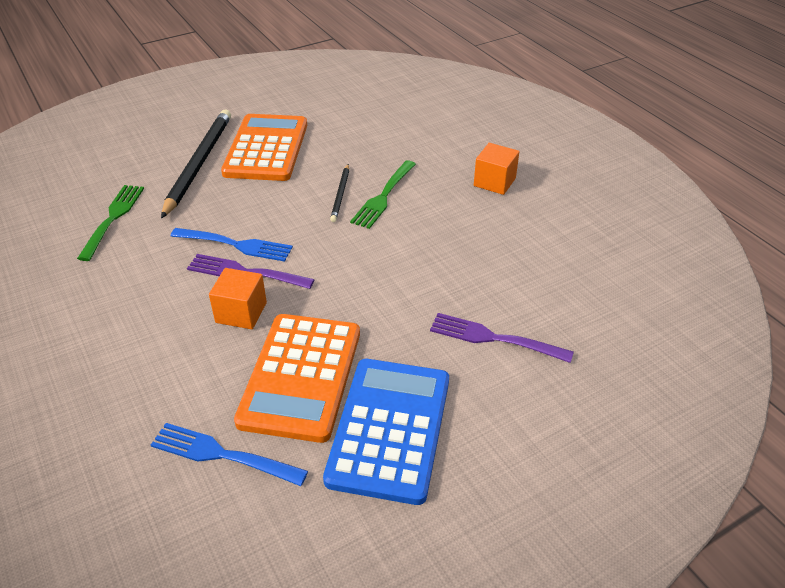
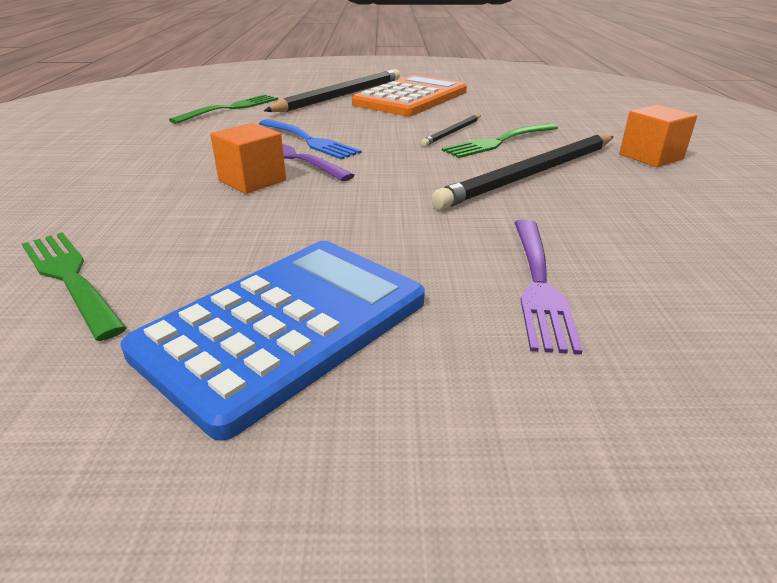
camera: 30 degrees right, 10 degrees down
blue fork [151,423,308,486] -> green fork [22,232,127,341]
orange calculator [234,314,360,443] -> none
purple fork [430,313,574,363] -> purple fork turned 135 degrees counterclockwise [514,219,583,354]
none -> black pencil [431,135,614,209]

